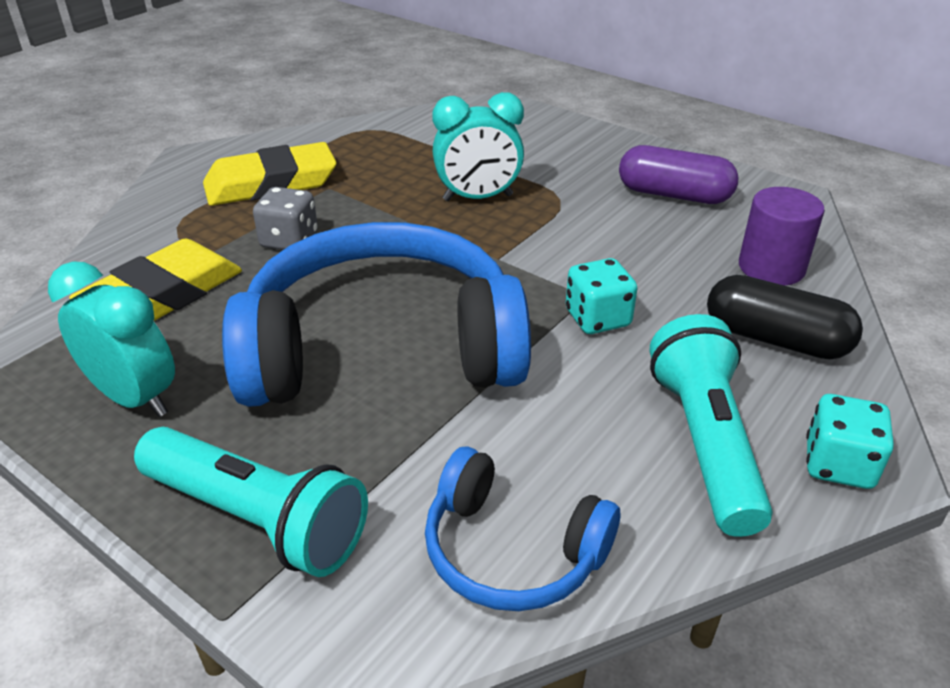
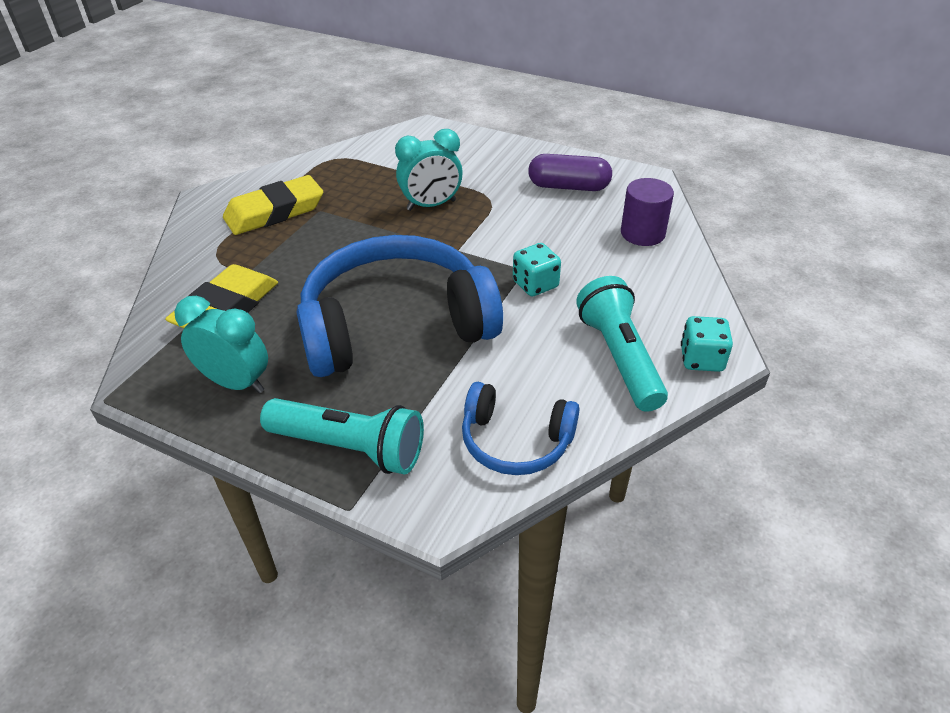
camera: 10 degrees left, 5 degrees up
grey dice [253,187,318,250] -> none
black capsule [707,275,863,359] -> none

